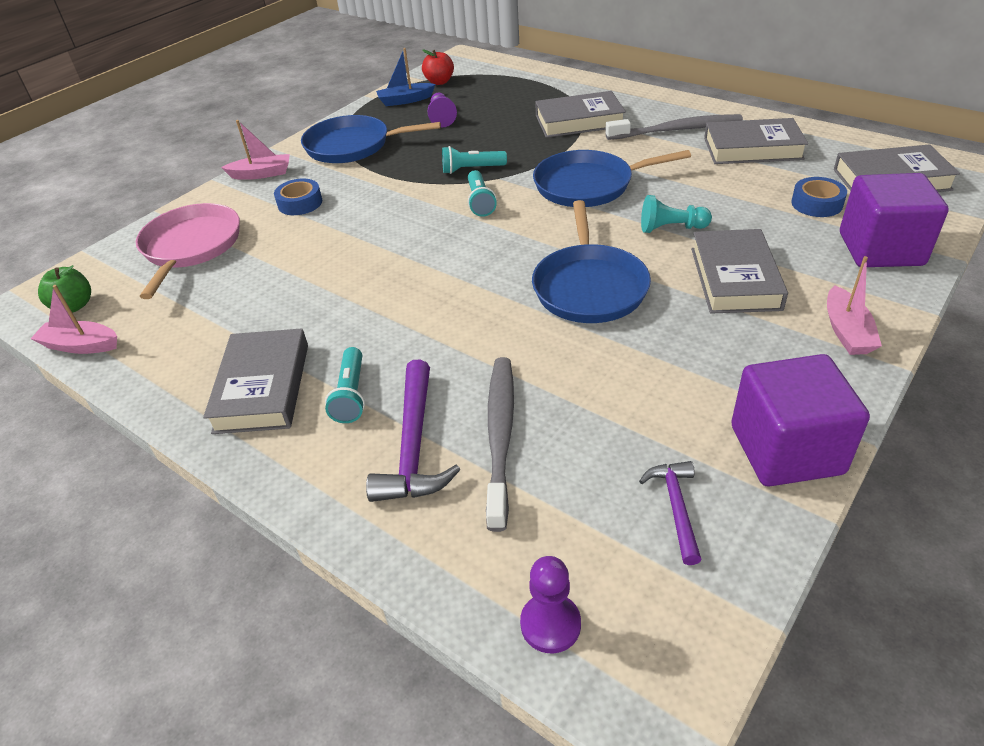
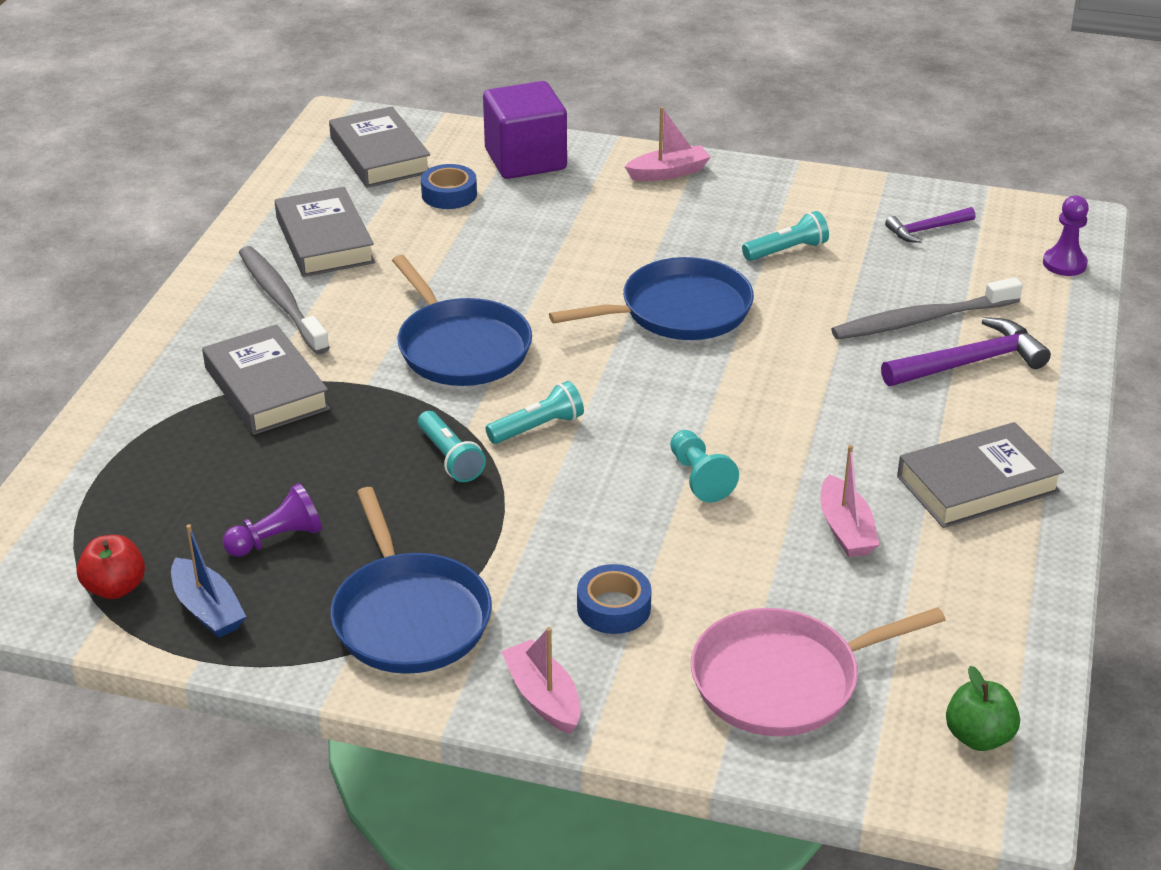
camera: 115 degrees left, 5 degrees down
pink boat [30,285,117,354] -> pink boat moved to [820,445,880,557]
turquoise flashlight [325,347,365,423] -> turquoise flashlight moved to [742,211,829,261]
turquoise pawn [641,195,712,233] -> turquoise pawn moved to [670,430,739,503]
grey book [691,229,788,314] -> none
purple cube [731,354,870,486] -> none

